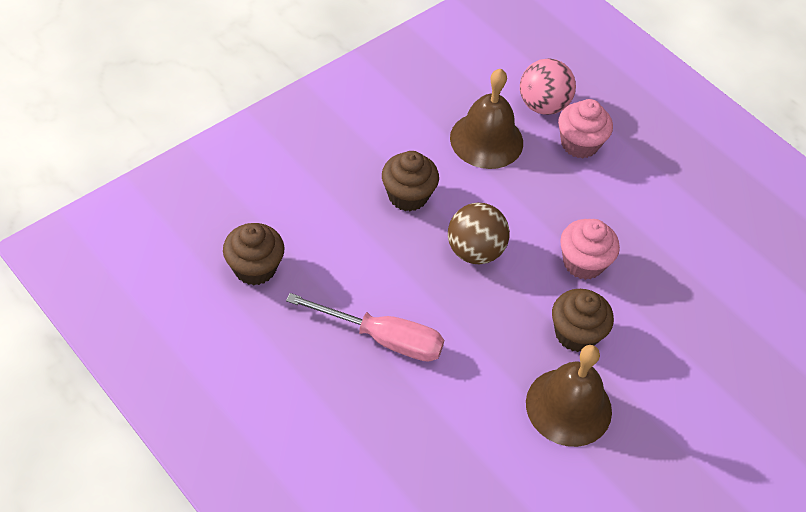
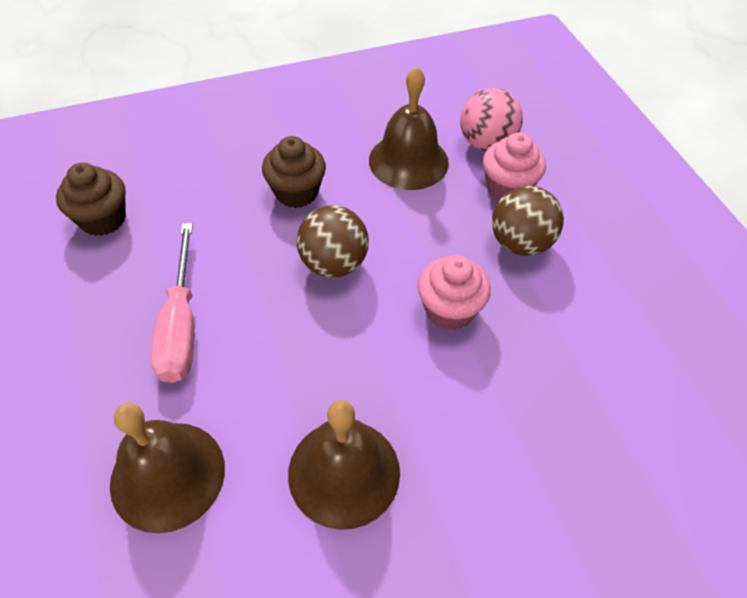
camera: 25 degrees right, 0 degrees up
pink screwdriver [286,293,444,362] -> pink screwdriver turned 45 degrees clockwise [151,223,194,383]
brown cupcake [552,289,614,352] -> none
none -> brown bell [110,403,225,533]
none -> brown ball [492,186,564,256]

